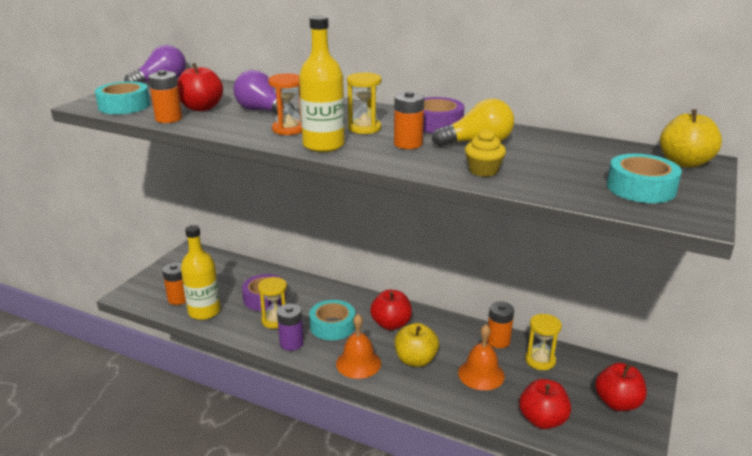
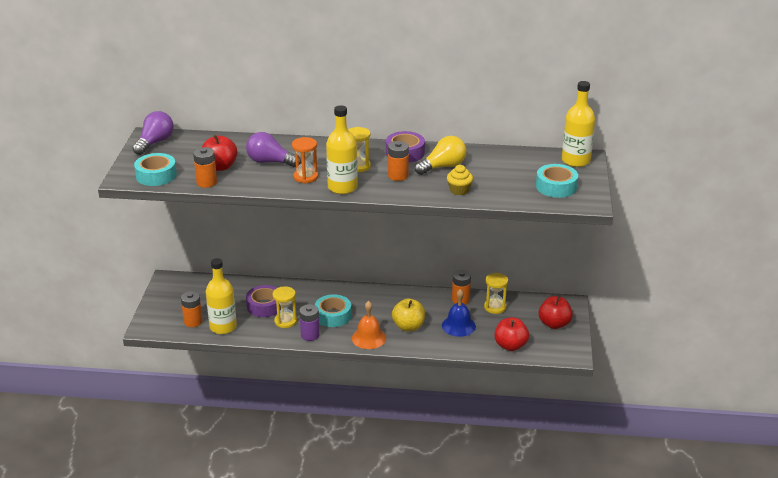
camera: 20 degrees left, 5 degrees up
red apple [370,290,412,330] -> none
orange bell [458,324,505,390] -> blue bell [442,289,476,337]
yellow apple [660,109,722,168] -> yellow bottle [562,81,595,167]

